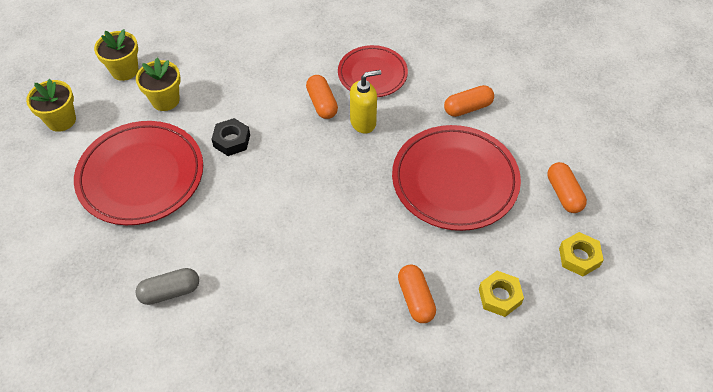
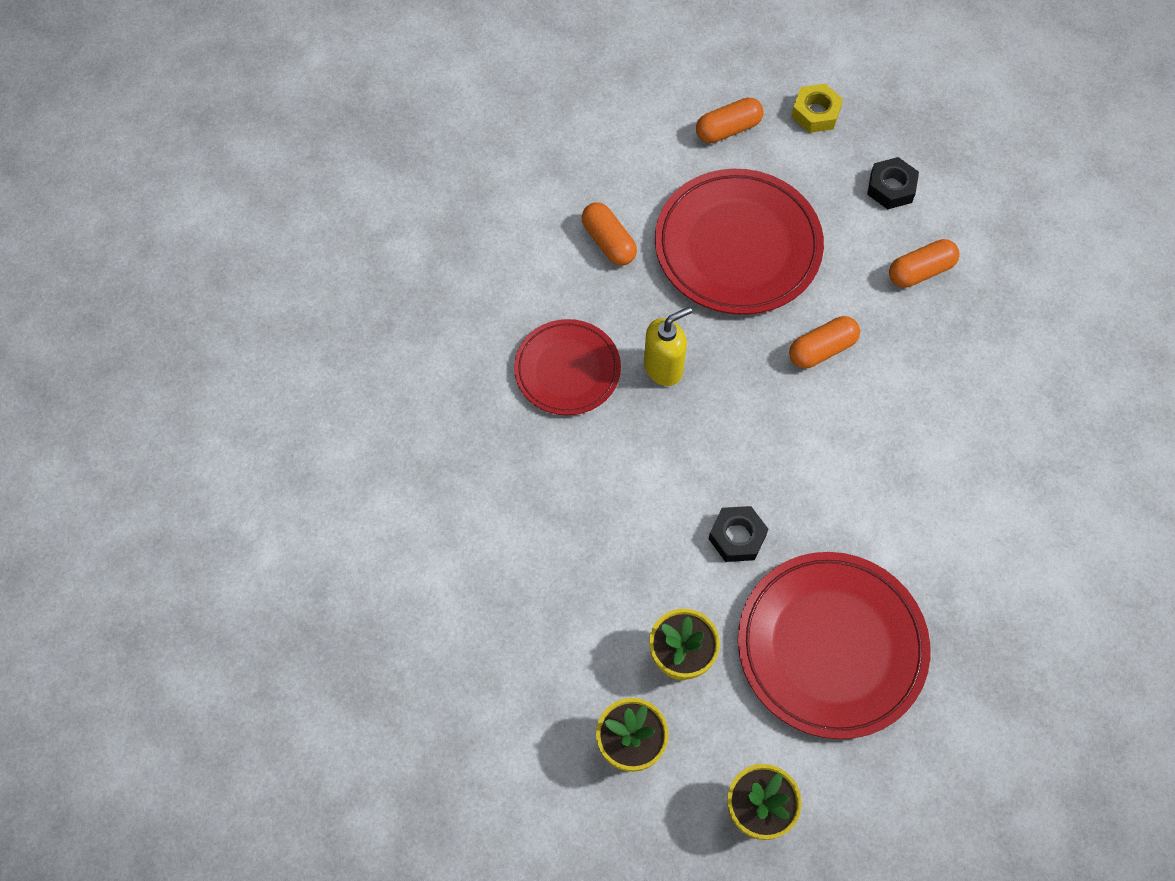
camera: 100 degrees left, 10 degrees up
grey capsule [135,268,199,305] -> none
orange capsule [306,75,338,119] -> orange capsule moved to [789,316,860,368]
yellow soap dispenser [350,70,381,134] -> yellow soap dispenser turned 90 degrees clockwise [644,307,692,386]
yellow nut [479,271,524,317] -> black nut [867,157,919,209]

